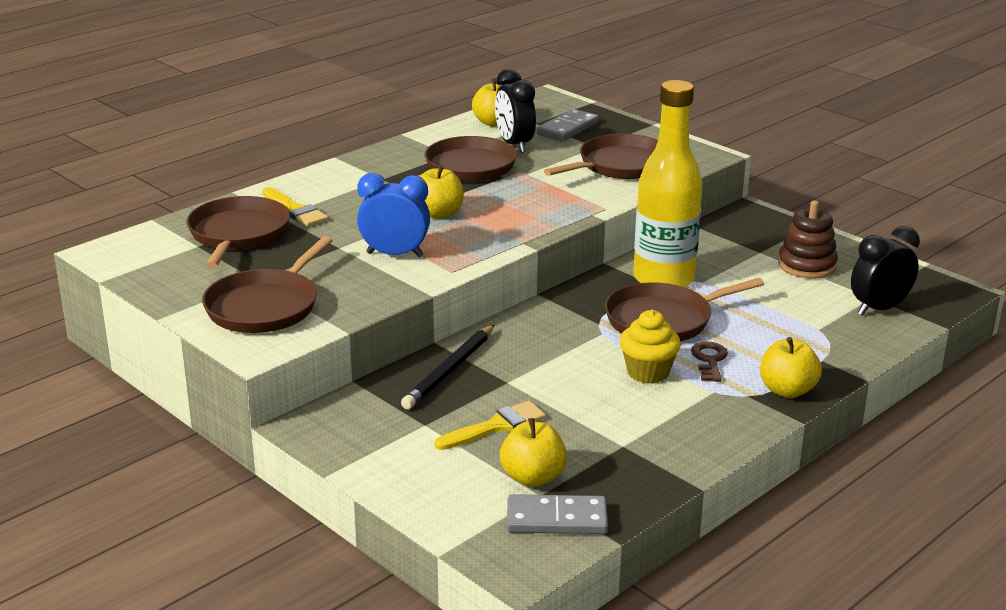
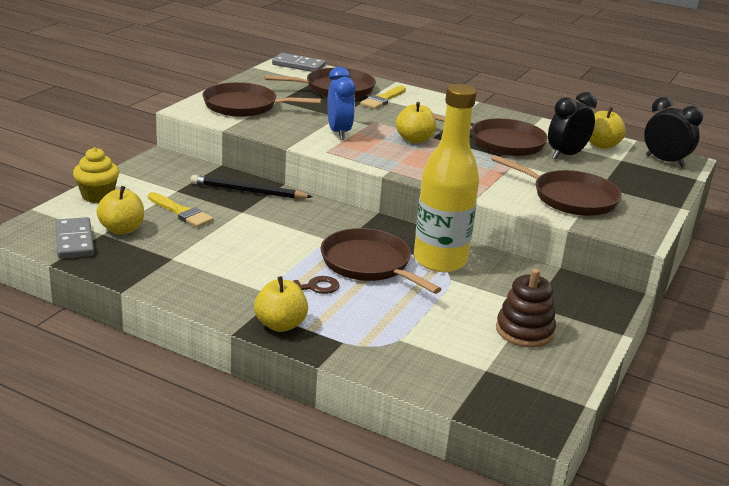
camera: 70 degrees right, 0 degrees up
grey domino [537,109,599,141] -> grey domino moved to [272,53,326,72]
yellow cupcake [620,310,681,383] -> yellow cupcake moved to [73,147,120,203]
black clock [851,226,920,316] -> black clock moved to [644,97,703,168]

